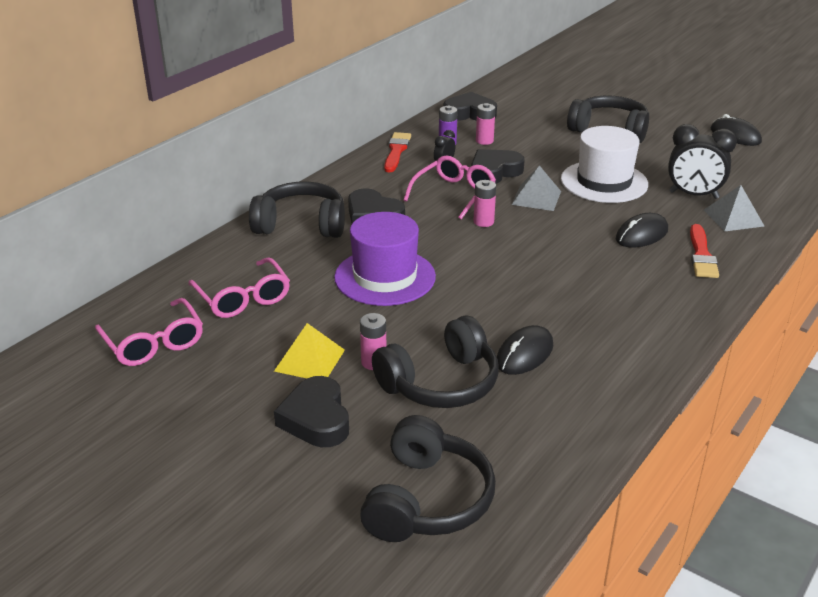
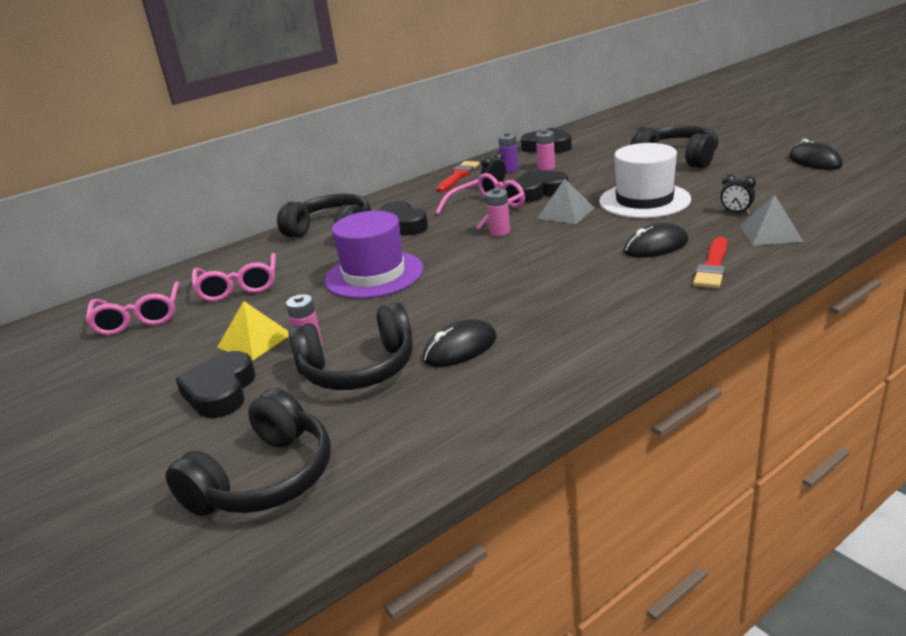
camera: 20 degrees right, 5 degrees down
black clock [668,124,737,199] -> black clock [721,174,756,214], size x0.50

